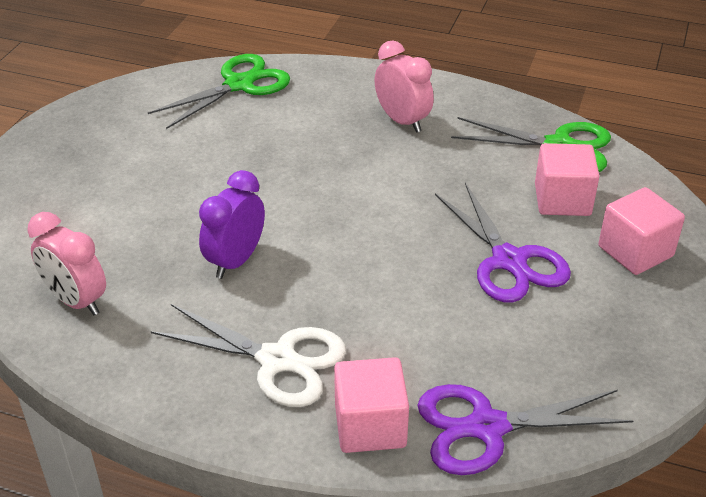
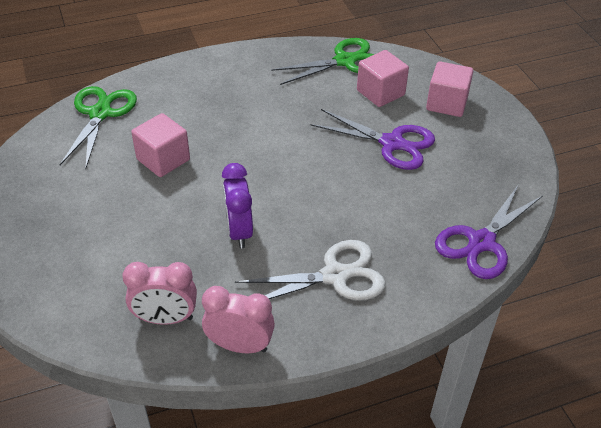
camera: 40 degrees left, 5 degrees up
pink cube [334,357,409,453] -> pink cube moved to [131,113,190,177]
pink clock [375,40,434,133] -> pink clock moved to [202,286,275,353]

